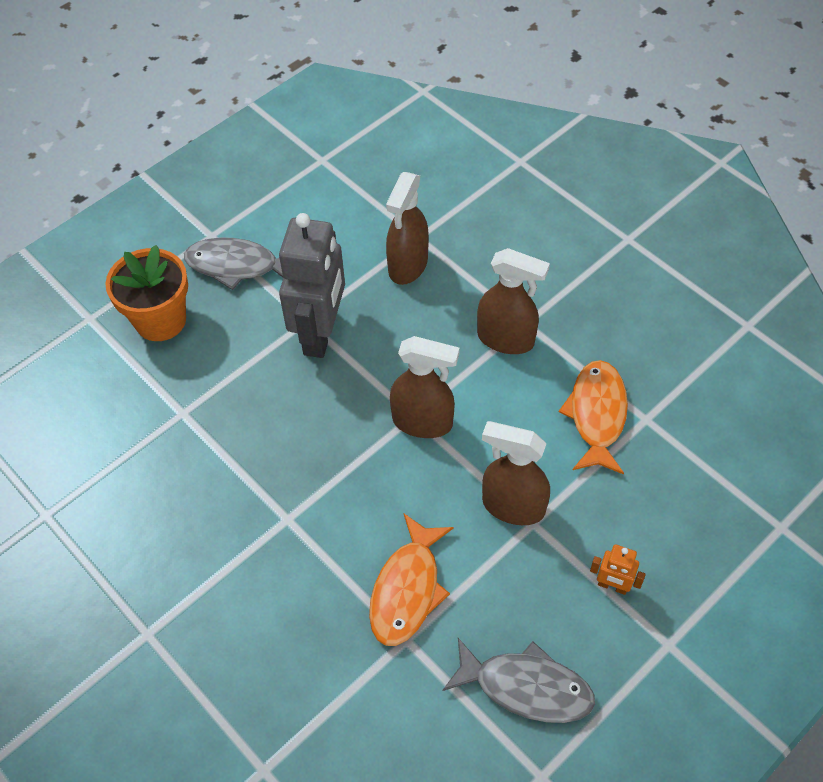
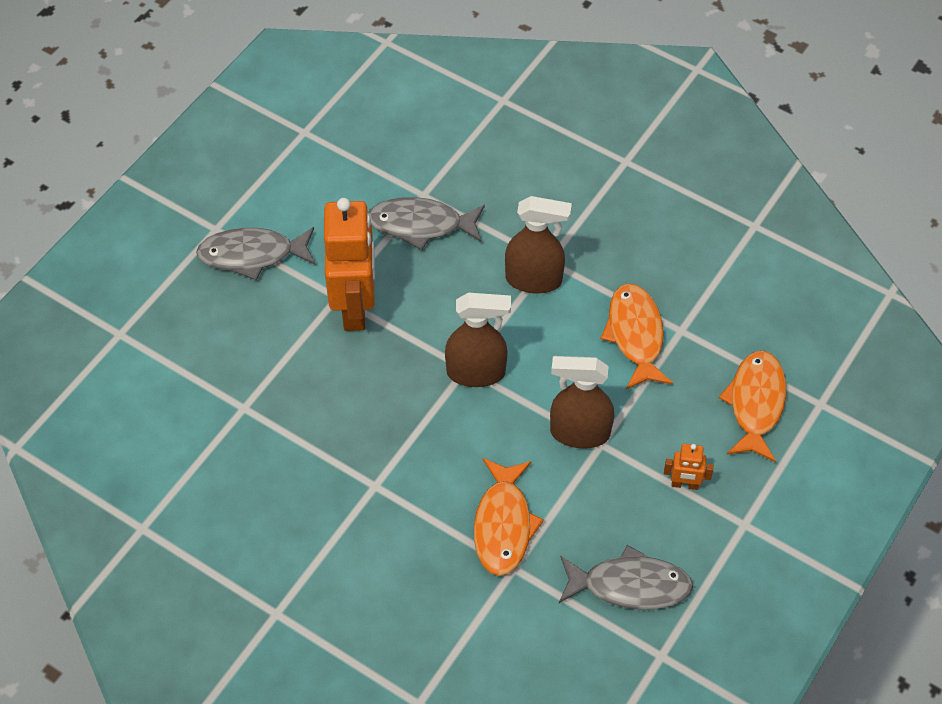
camera: 15 degrees left, 0 degrees up
orange flower pot [105,245,188,341] -> none
grey robot [279,213,345,358] -> orange robot [324,198,375,331]
brown spray bottle [386,172,429,285] -> grey fish [368,197,485,250]
none -> orange fish [718,351,786,462]

